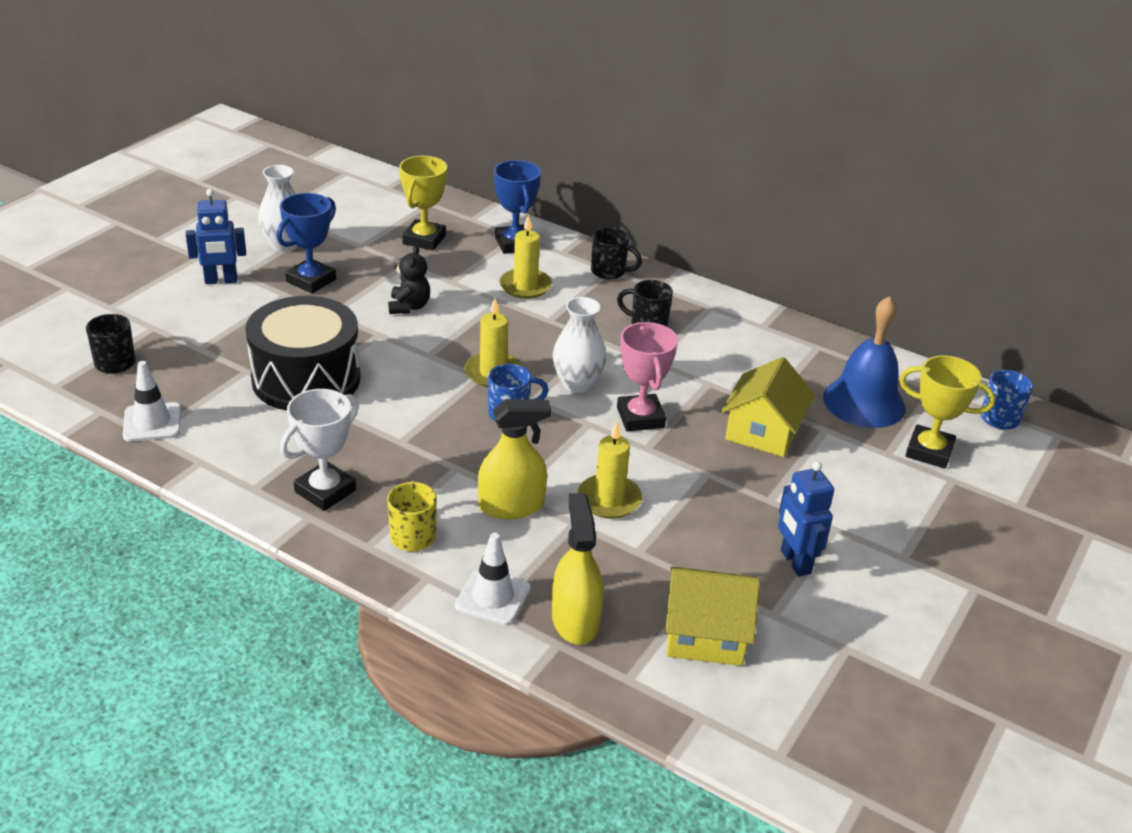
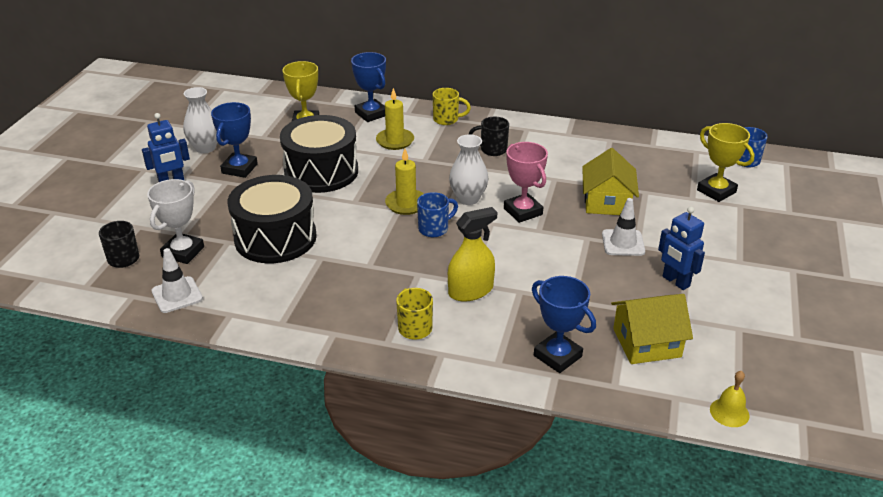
camera: 15 degrees left, 0 degrees up
white trophy [280,389,359,511] -> white trophy moved to [147,179,204,264]
black teddy bear [388,245,430,314] -> black drum [280,115,358,193]
white traffic cone [455,533,531,625] -> white traffic cone moved to [602,198,645,256]
yellow spray bottle [552,493,604,645] -> blue trophy [532,276,596,373]
yellow candle [577,421,642,519] -> none
black mug [591,227,642,280] -> yellow mug [433,88,471,125]
blue bell [823,296,906,428] -> none
yellow trophy [899,355,995,468] -> yellow trophy turned 45 degrees clockwise [697,123,755,202]
none -> yellow bell [710,371,749,427]

